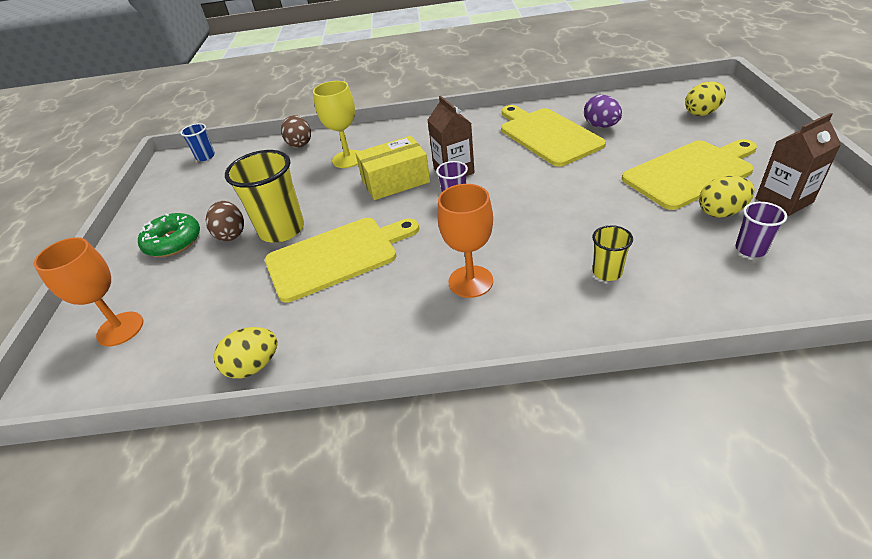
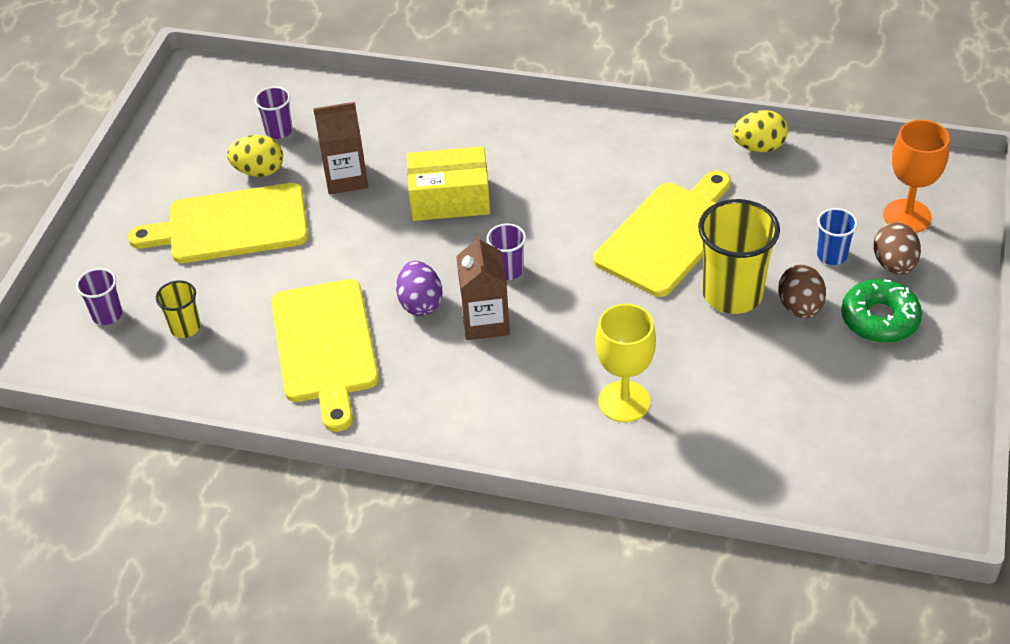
camera: 165 degrees left, 5 degrees up
blue cup [180,123,215,161] -> blue cup moved to [817,208,858,265]
yellow cutting board [265,218,419,303] -> yellow cutting board turned 135 degrees clockwise [593,171,731,297]
brown egg [281,115,311,148] -> brown egg moved to [873,222,921,274]
yellow box [356,136,430,200] -> yellow box moved to [407,146,490,221]
orange goblet [437,184,493,298] -> none
purple egg [584,95,622,128] -> purple egg moved to [396,261,442,316]
yellow cup [592,225,633,281] -> yellow cup moved to [156,280,201,338]
yellow egg [685,82,726,116] -> purple cup [76,268,122,325]
brown carton [756,113,841,216] -> brown carton moved to [313,102,368,194]

